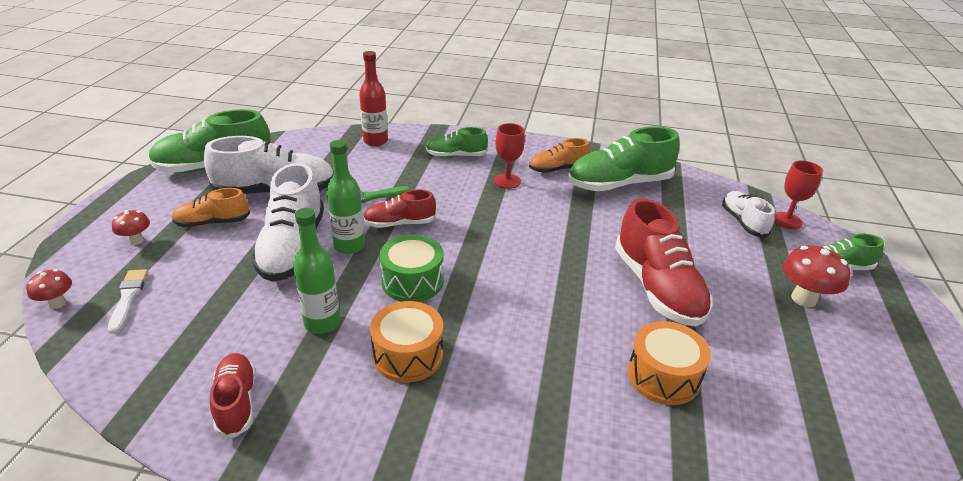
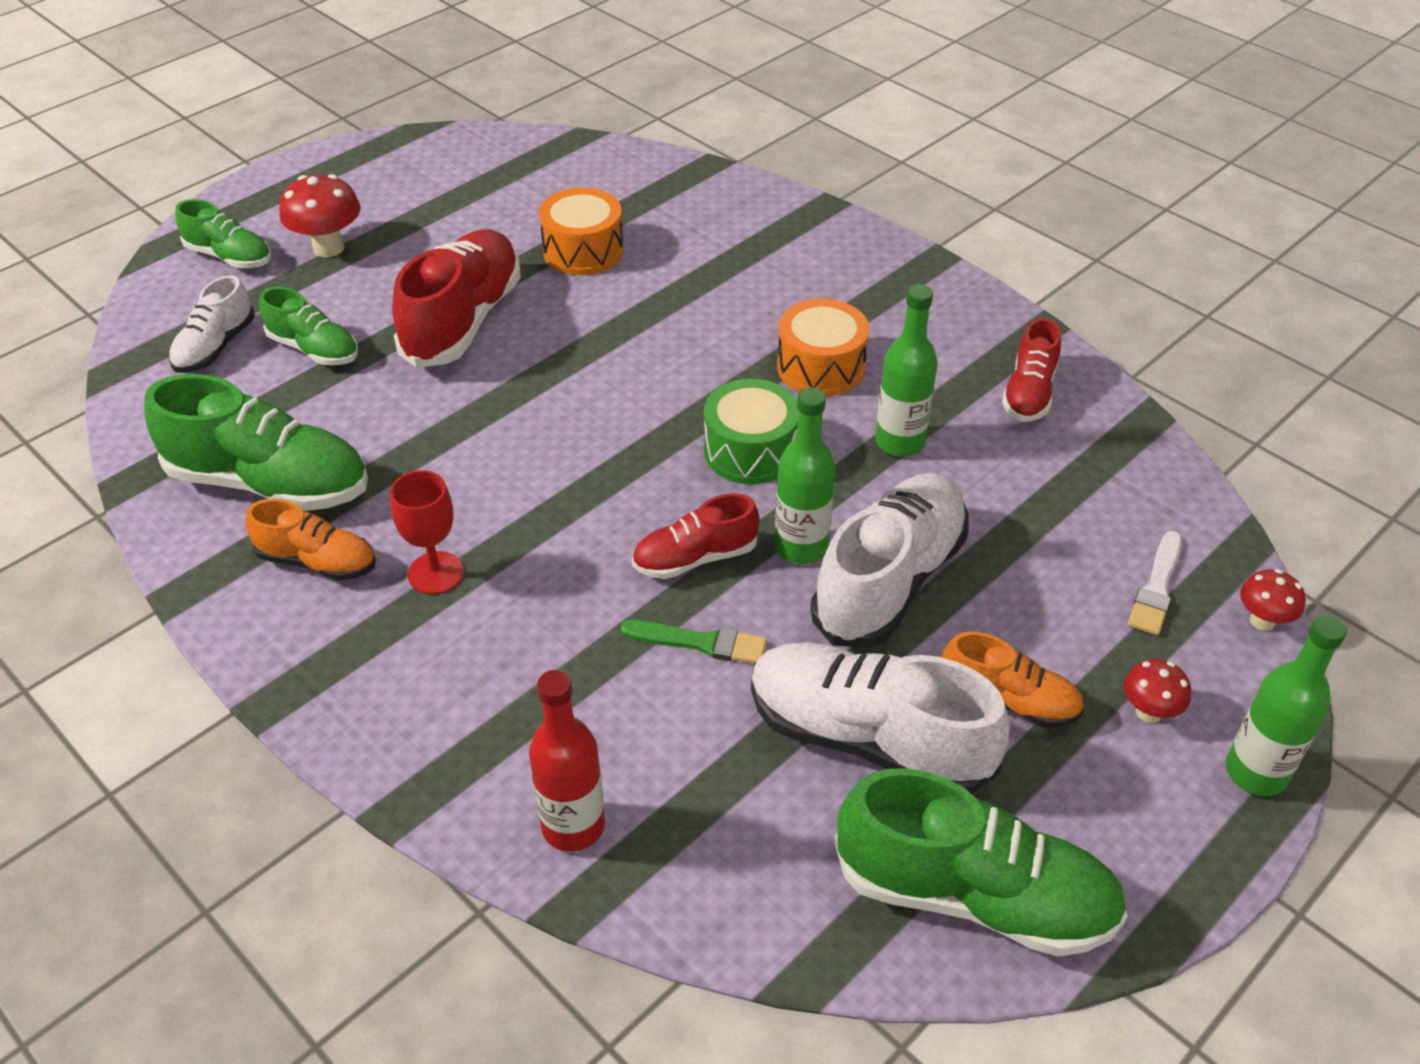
camera: 145 degrees left, 10 degrees up
red shoe [363,190,436,228] -> red shoe turned 135 degrees clockwise [632,493,759,579]
green shoe [426,127,488,157] -> green shoe moved to [259,287,358,365]
red goblet [774,160,823,229] -> none
none -> green bottle [1226,615,1347,796]

